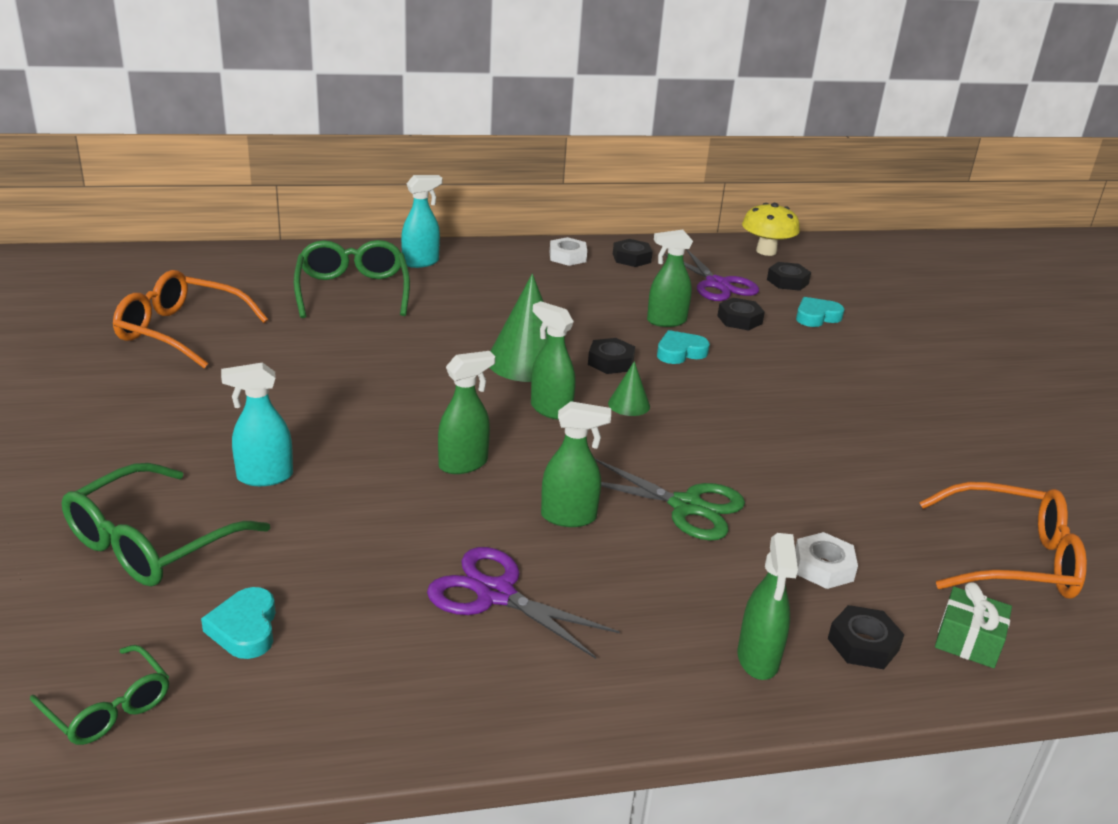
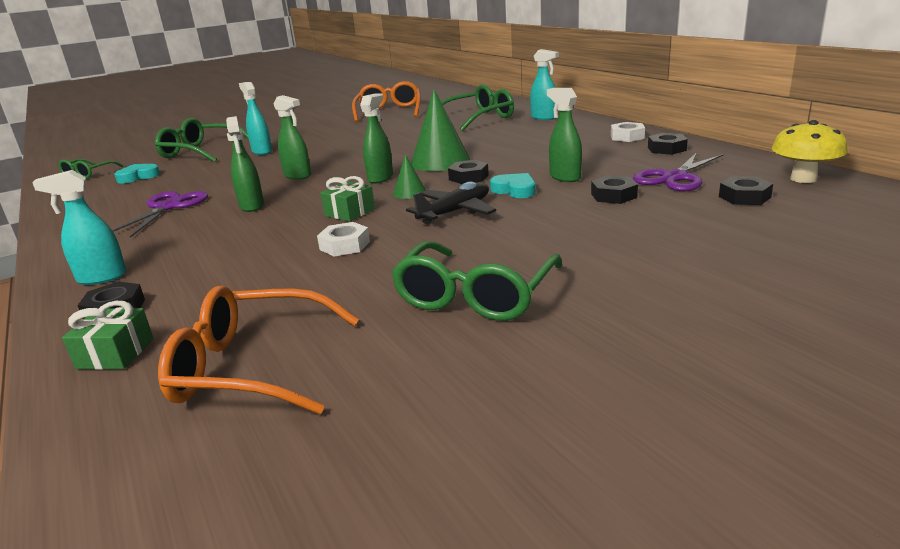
camera: 75 degrees right, 5 degrees down
green scissors [595,459,745,541] -> none
green spray bottle [738,533,798,680] -> turquoise spray bottle [32,170,127,285]
white nut [795,532,858,589] -> white nut moved to [317,222,370,256]
turquoise heart [796,297,845,327] -> none
orange glasses [919,482,1087,599] -> orange glasses turned 105 degrees clockwise [158,286,359,415]
none -> green gift [320,176,375,222]
none -> green glasses [391,241,562,321]
none -> black plane [406,181,496,225]

